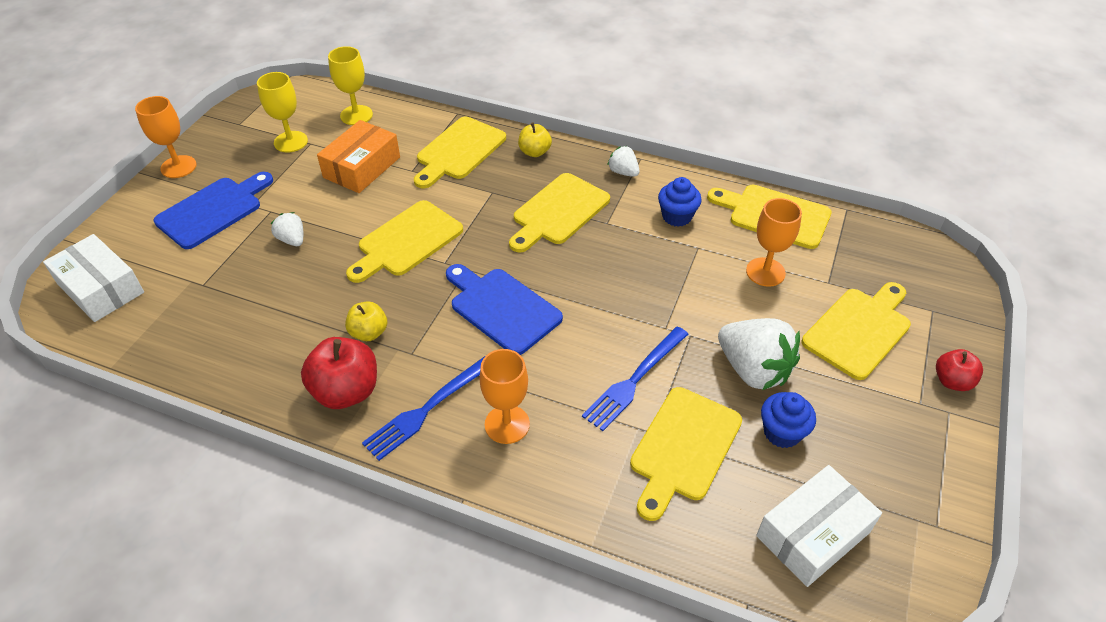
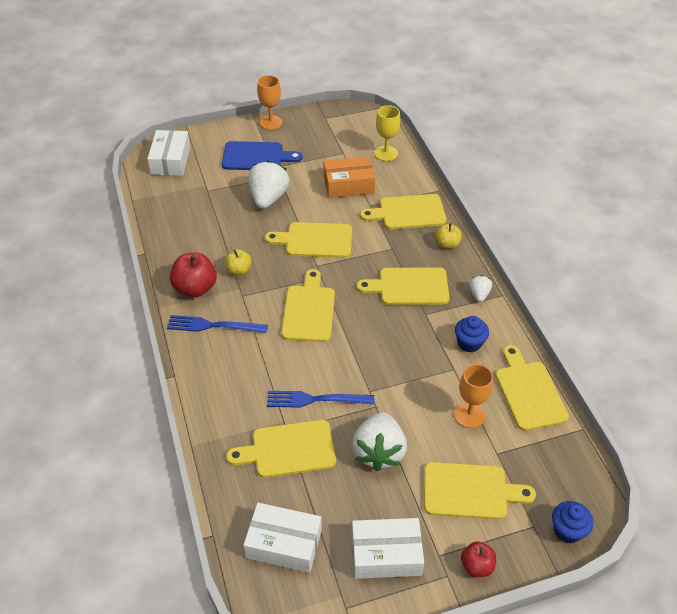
camera: 50 degrees right, 0 degrees up
yellow goblet [257,72,308,153] -> none
white strawberry [271,212,303,246] -> white strawberry [248,160,289,209], size x1.98
blue cutting board [446,264,563,355] -> yellow cutting board [281,269,335,342]
orange goblet [480,349,530,444] -> none
blue cupcake [761,392,816,448] -> blue cupcake moved to [552,501,593,543]
none -> white box [352,518,424,579]

